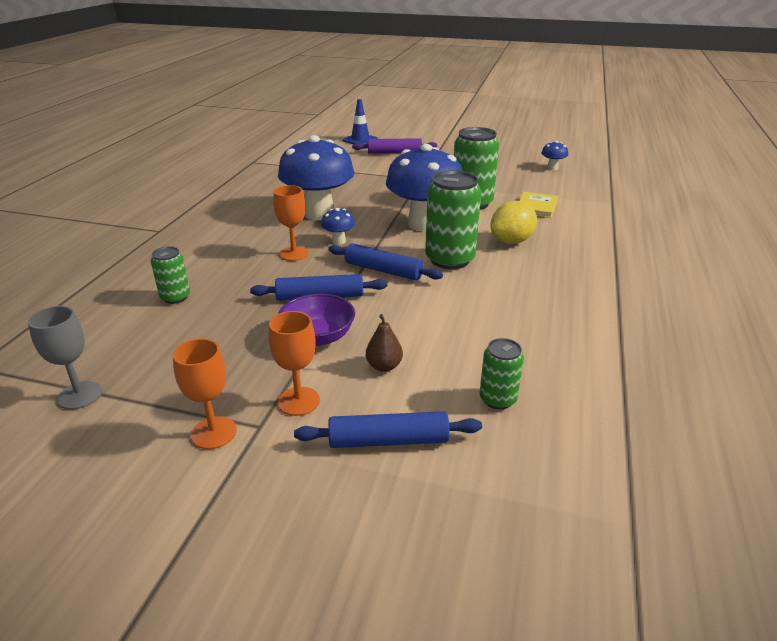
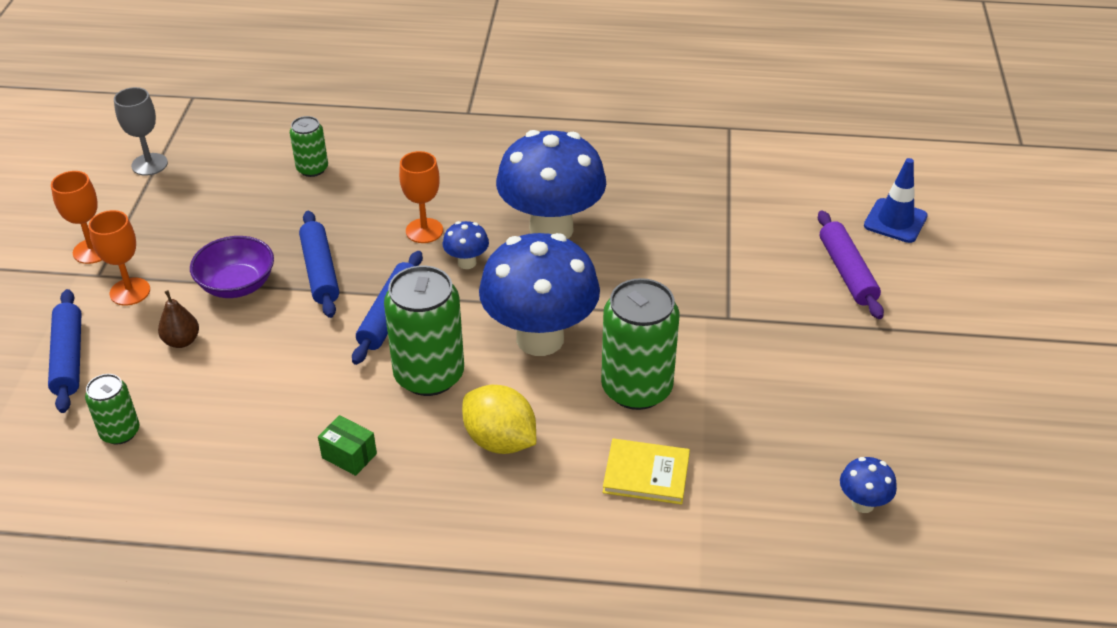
camera: 80 degrees right, 10 degrees up
none -> green box [318,415,377,476]

